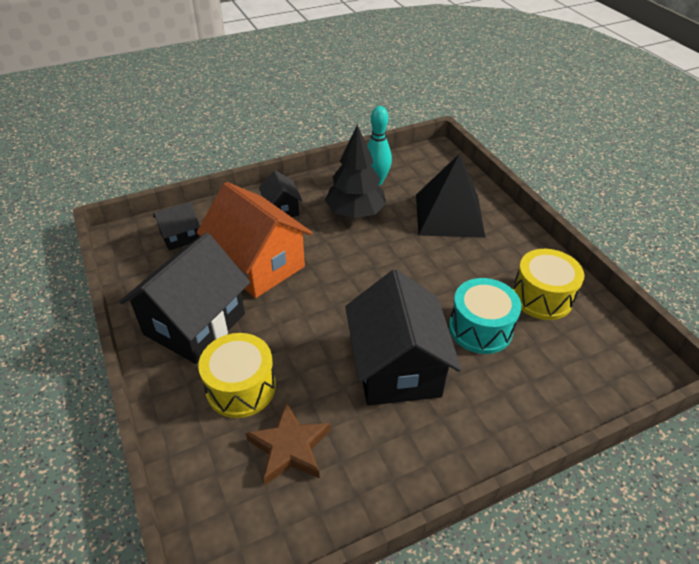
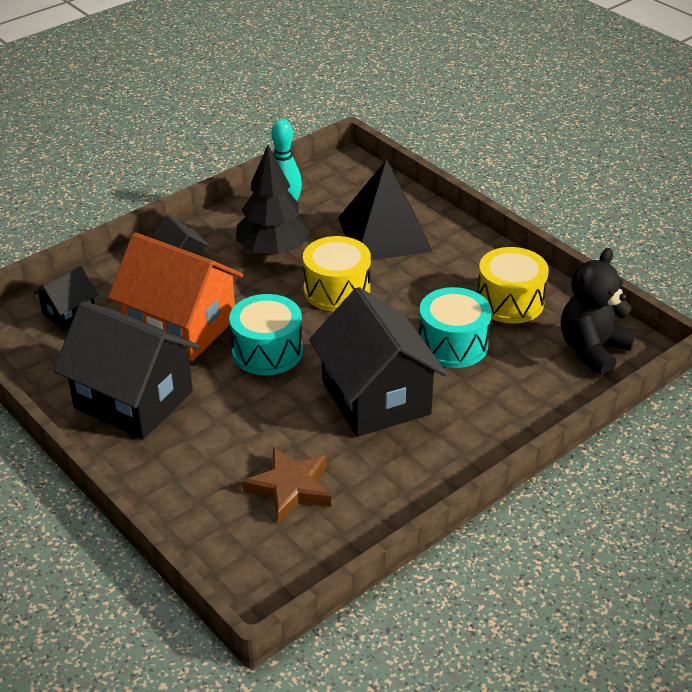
camera: 15 degrees left, 5 degrees down
black house [119,233,250,364] -> black house turned 75 degrees counterclockwise [53,301,200,439]
yellow drum [198,333,276,418] -> yellow drum moved to [303,236,371,312]
none -> turquoise drum [229,294,303,375]
none -> black teddy bear [561,248,636,376]

